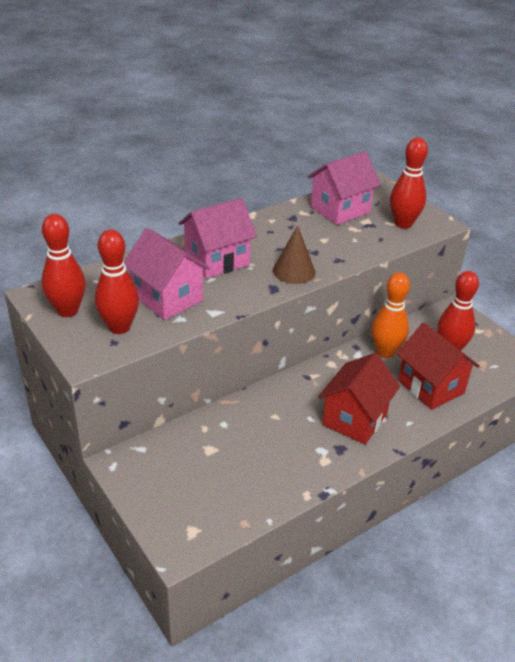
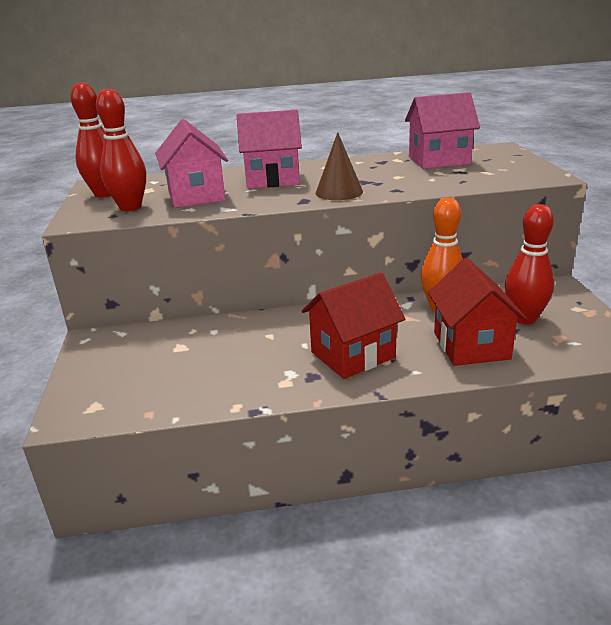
camera: 30 degrees right, 10 degrees down
red bowling pin [390,138,428,229] -> none

